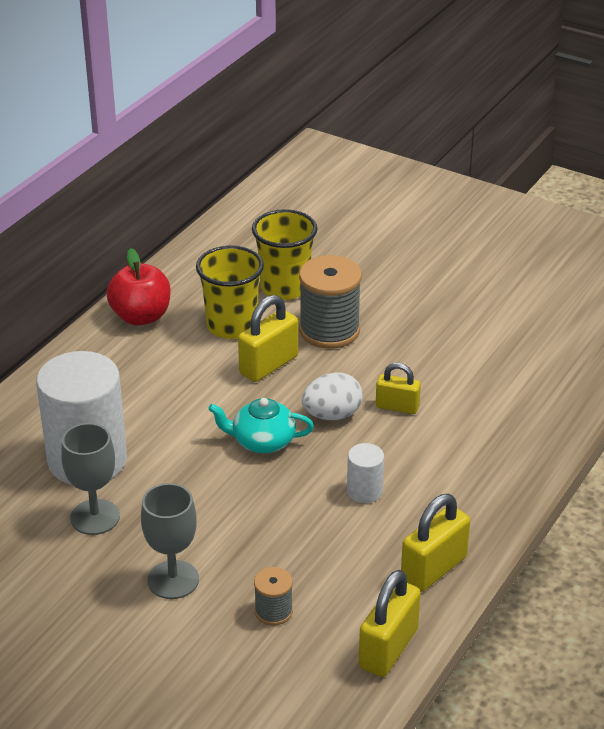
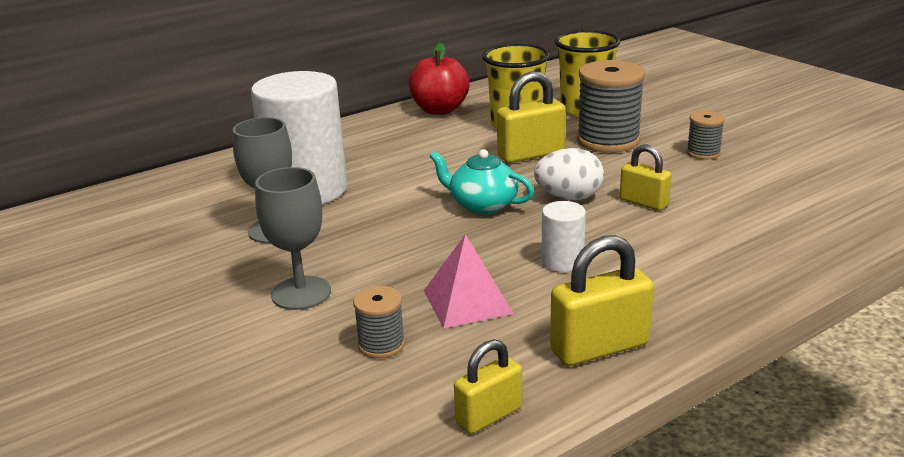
camera: 25 degrees right, 10 degrees down
yellow padlock [359,570,421,677] -> yellow padlock [454,339,522,434], size x0.64
none -> pink pyramid [424,234,514,329]
none -> grey spool [686,111,725,160]

